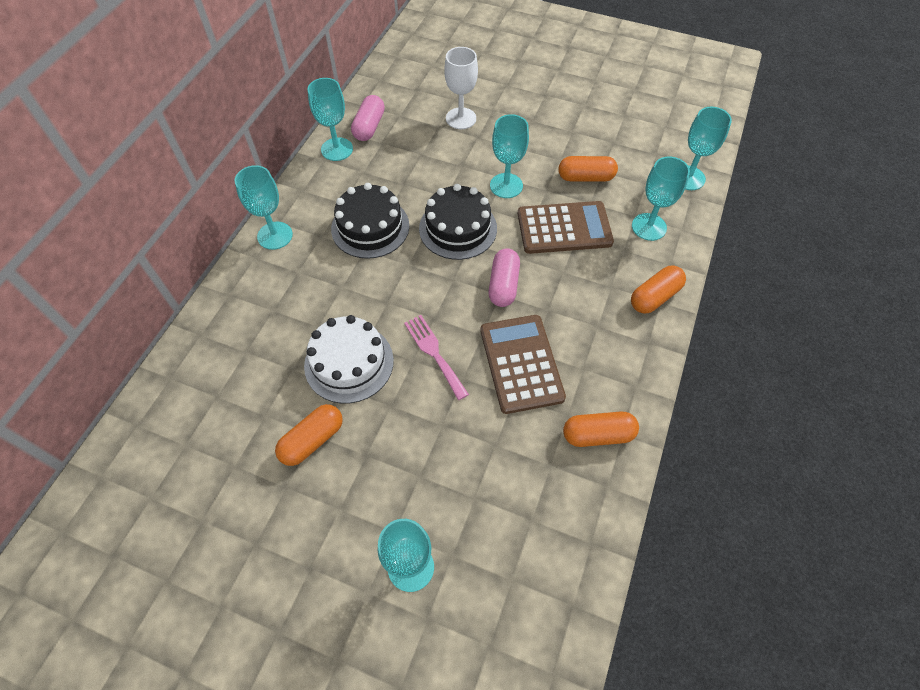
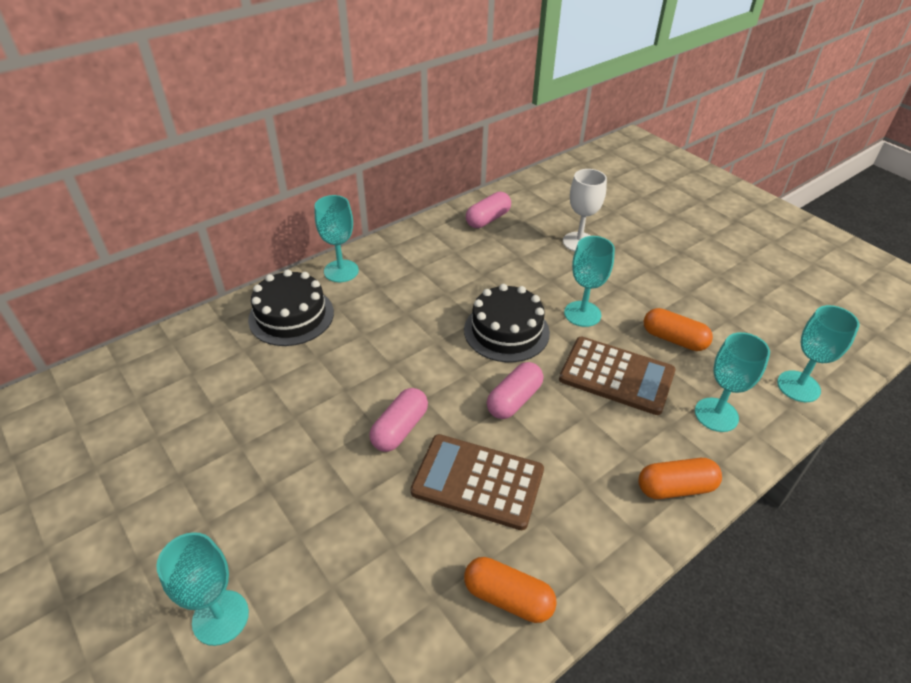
camera: 30 degrees right, 15 degrees down
orange capsule [275,404,343,466] -> none
white cake [304,315,394,403] -> none
turquoise goblet [307,78,353,161] -> none
black cake [331,183,409,259] -> black cake moved to [248,269,334,346]
pink fork [404,315,469,400] -> pink capsule [369,388,428,452]
brown calculator [480,315,566,414] -> brown calculator turned 90 degrees counterclockwise [411,434,544,530]

